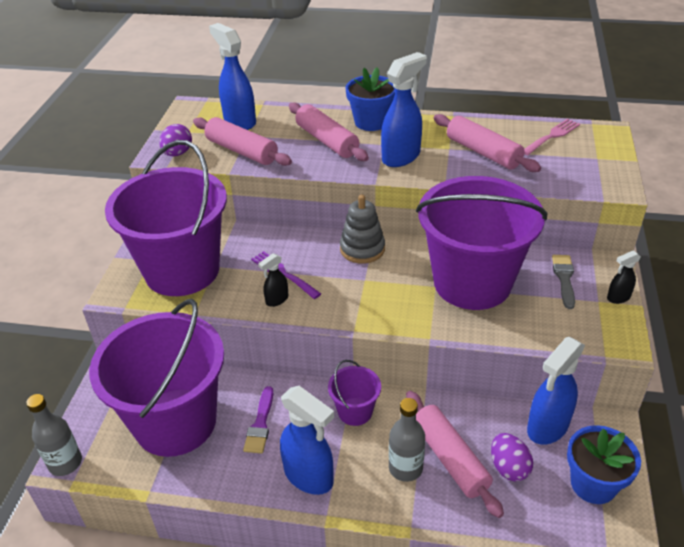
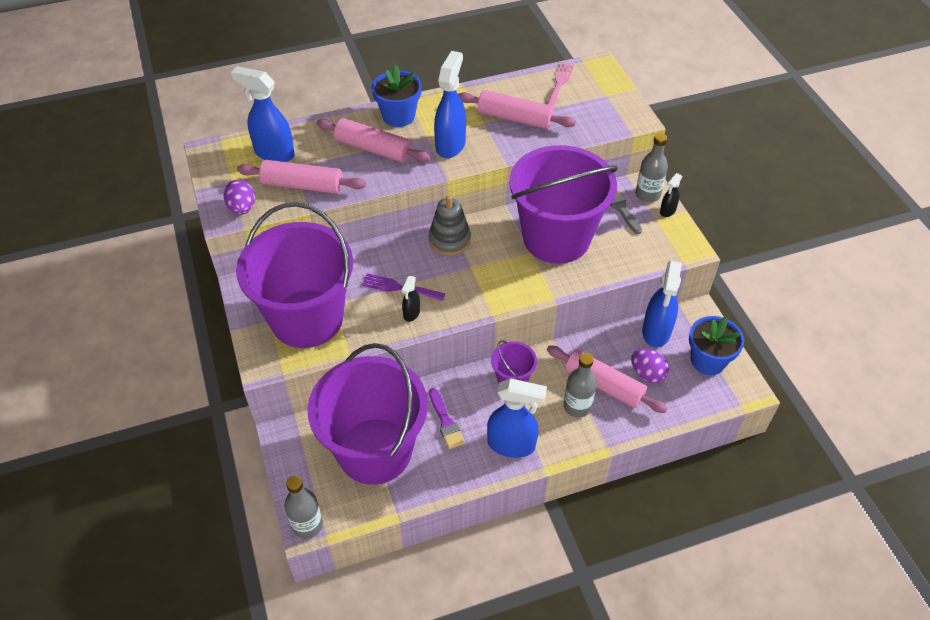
camera: 30 degrees left, 10 degrees up
none -> grey bottle [636,133,668,202]

